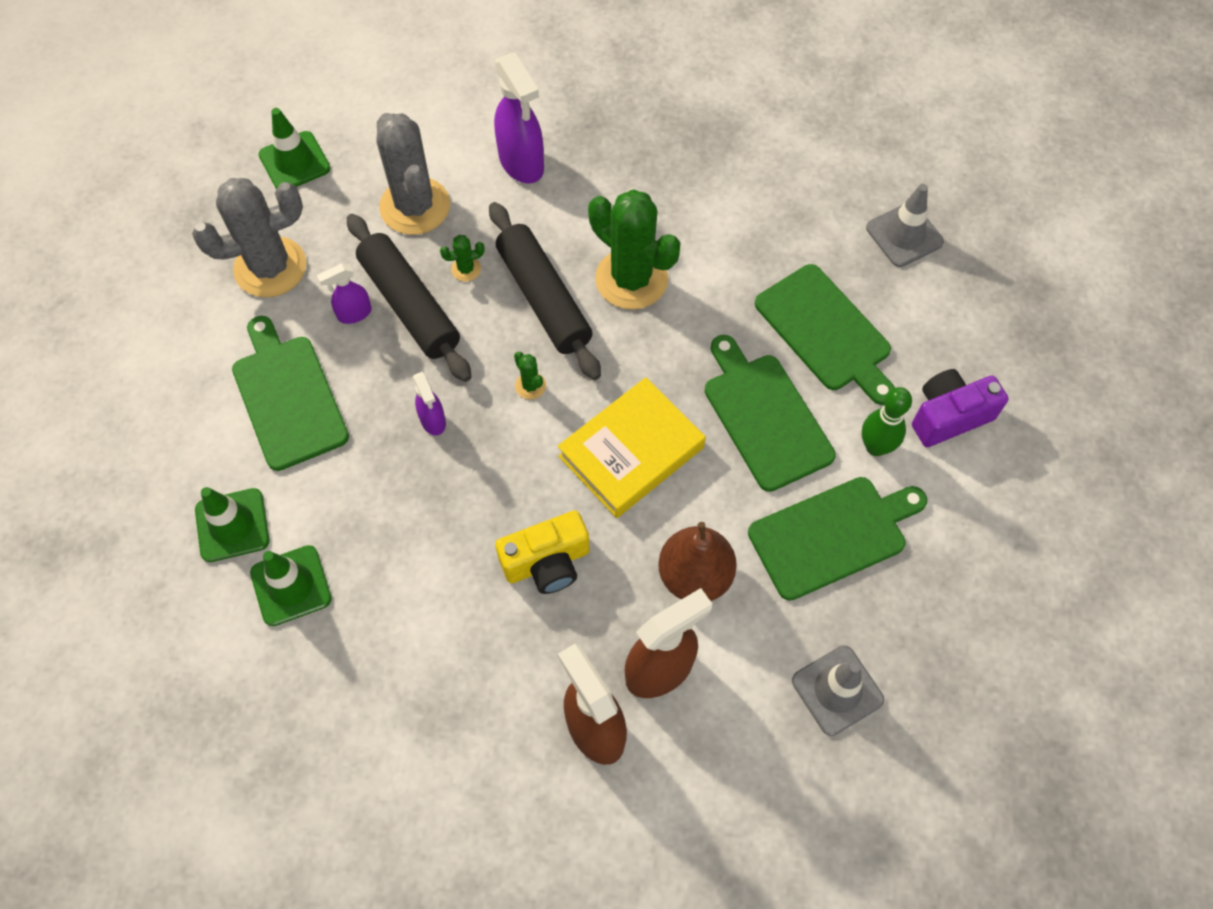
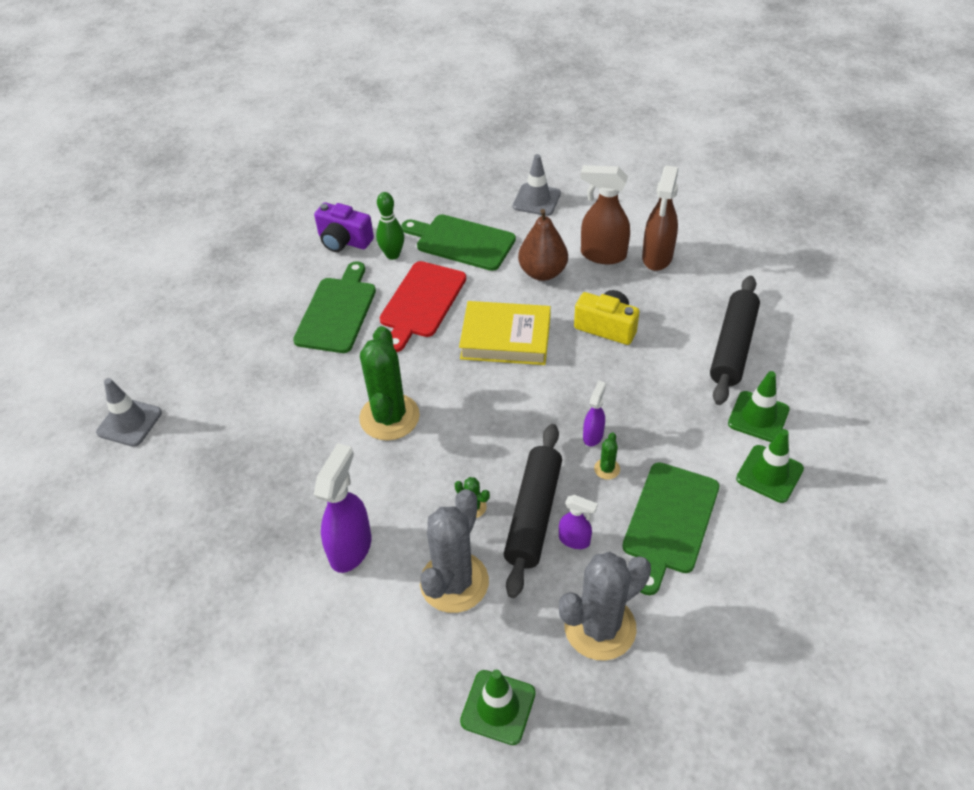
camera: 130 degrees left, 15 degrees down
grey cactus [192,178,307,297] -> grey cactus turned 60 degrees counterclockwise [559,552,651,661]
black rolling pin [489,202,601,380] -> black rolling pin moved to [710,276,760,405]
green cactus [514,352,546,400] -> green cactus moved to [594,432,620,480]
green cutting board [705,335,836,492] -> red cutting board [379,261,466,352]
grey traffic cone [866,184,944,267] -> grey traffic cone moved to [96,378,162,447]

